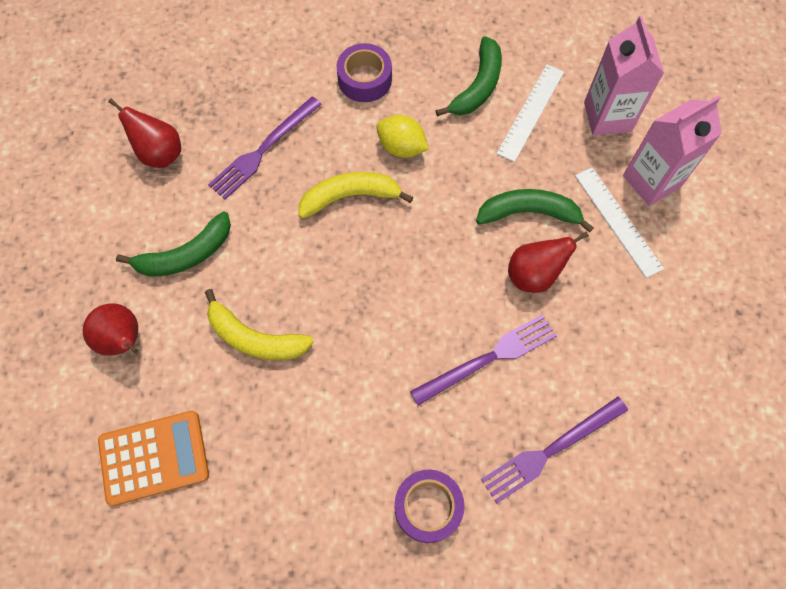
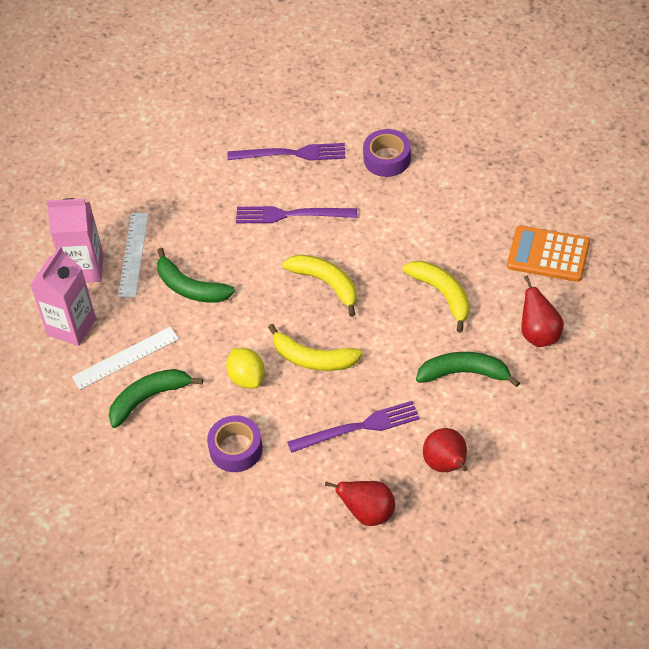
camera: 145 degrees left, 15 degrees down
red pear [508,232,589,293] -> red pear moved to [325,481,395,526]
none -> yellow banana [282,254,357,317]

